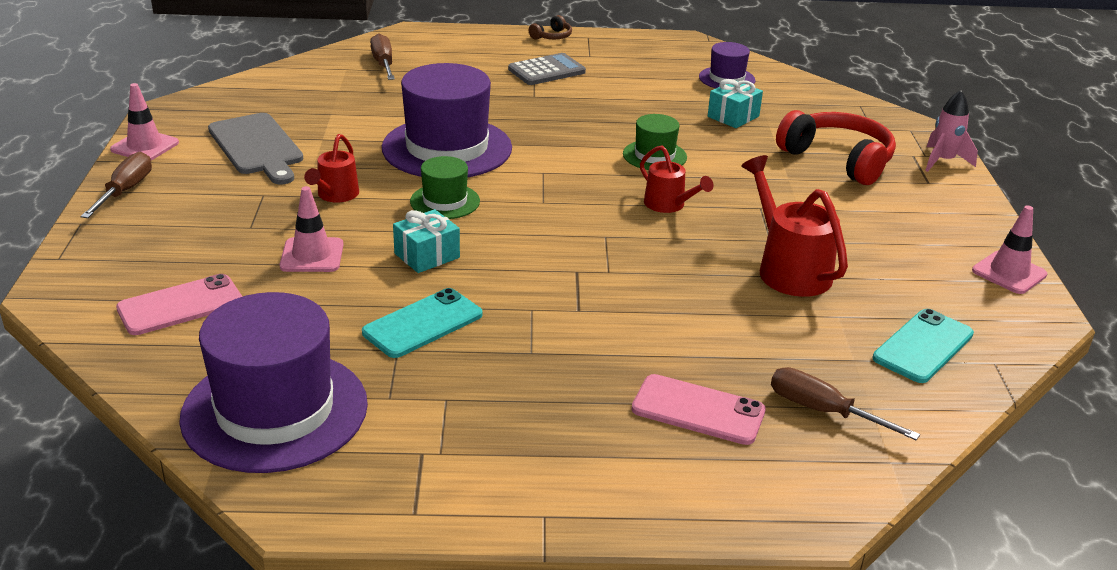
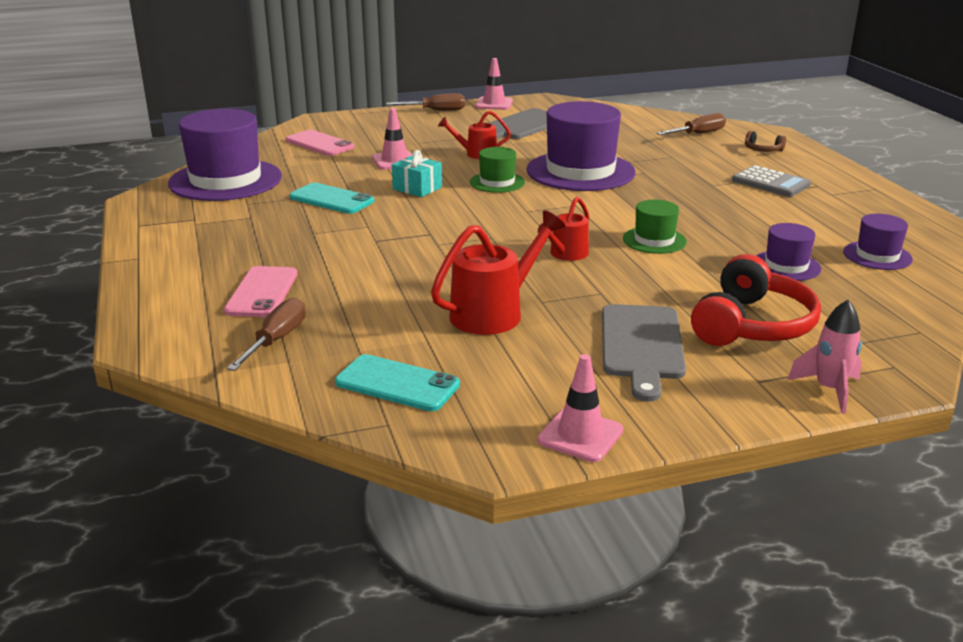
camera: 75 degrees right, 5 degrees down
brown headphones [529,15,572,40] -> brown headphones moved to [745,131,786,152]
turquoise gift [708,79,763,128] -> purple hat [756,223,821,281]
none -> grey cutting board [602,304,686,402]

